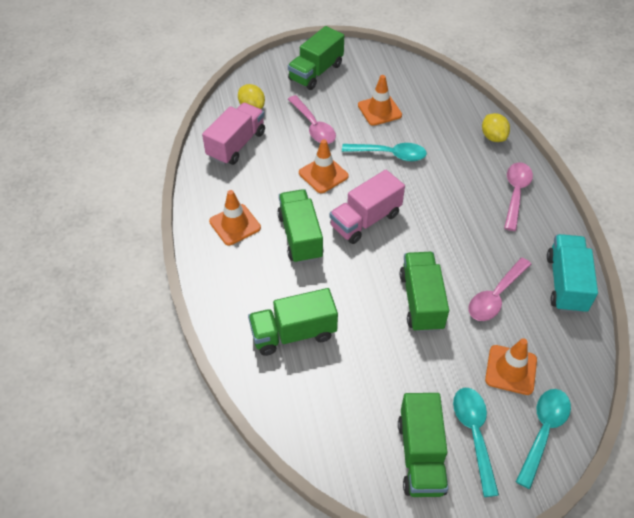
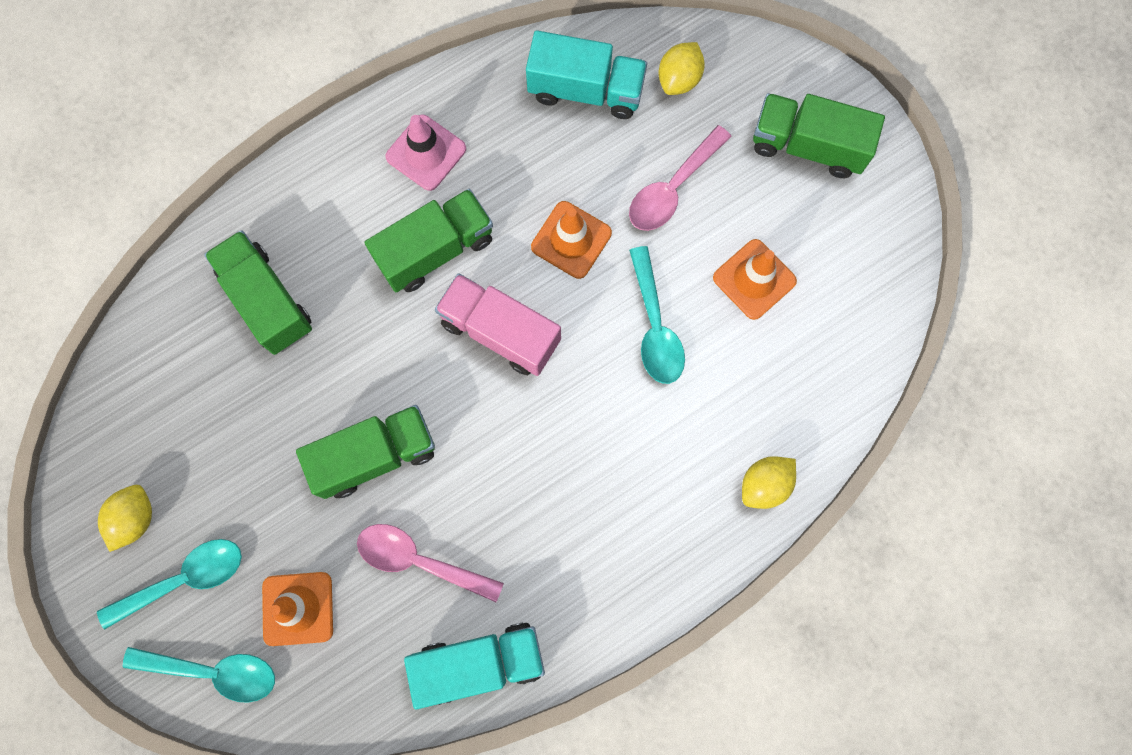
camera: 70 degrees right, 25 degrees up
pink truck [202,103,265,165] -> turquoise truck [526,31,647,119]
orange traffic cone [209,190,261,245] -> pink traffic cone [385,115,466,191]
green truck [398,393,448,497] -> yellow lemon [98,485,152,552]
pink spoon [504,162,533,231] -> none

